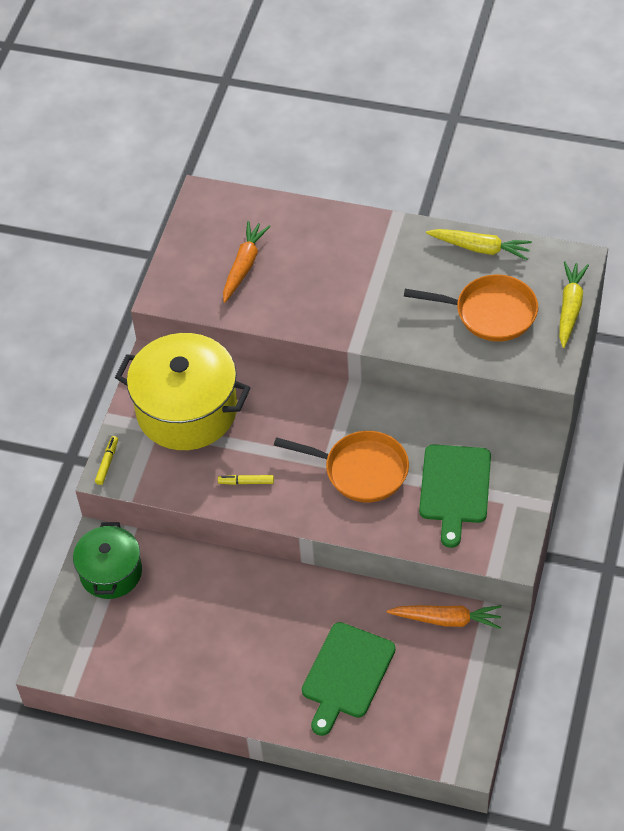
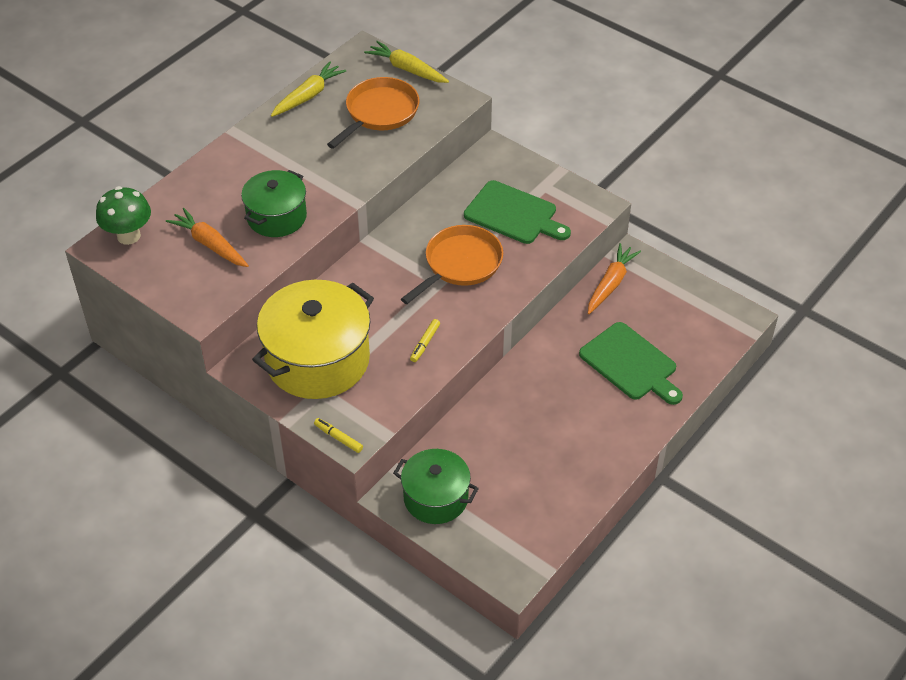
camera: 70 degrees left, 5 degrees down
none -> green mushroom [96,186,151,245]
none -> green pot [241,170,307,237]

